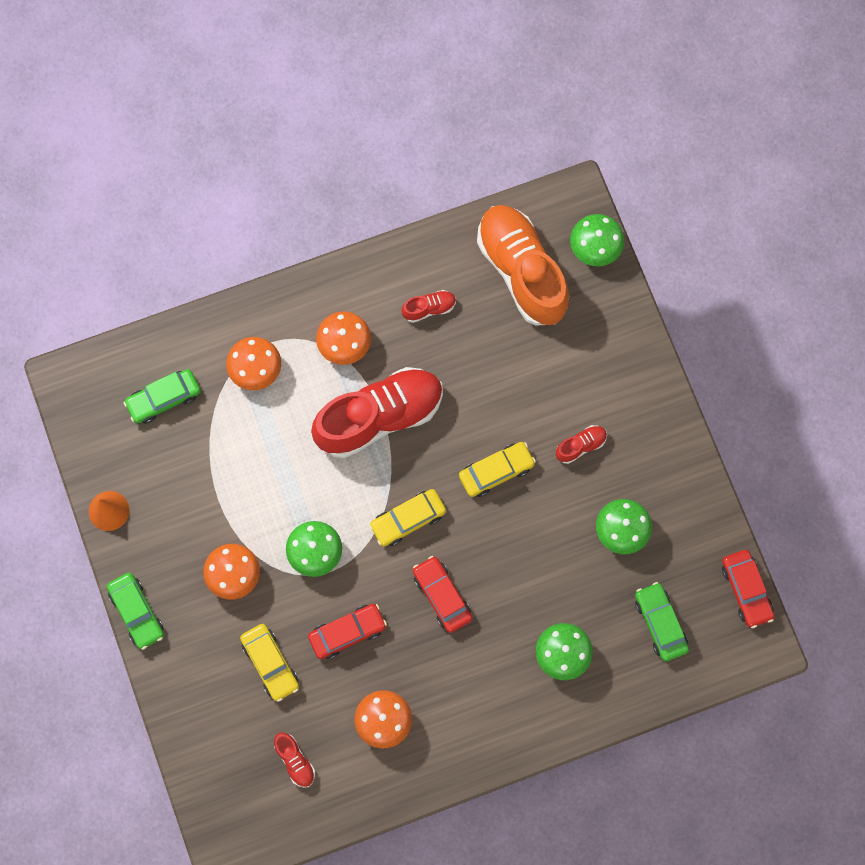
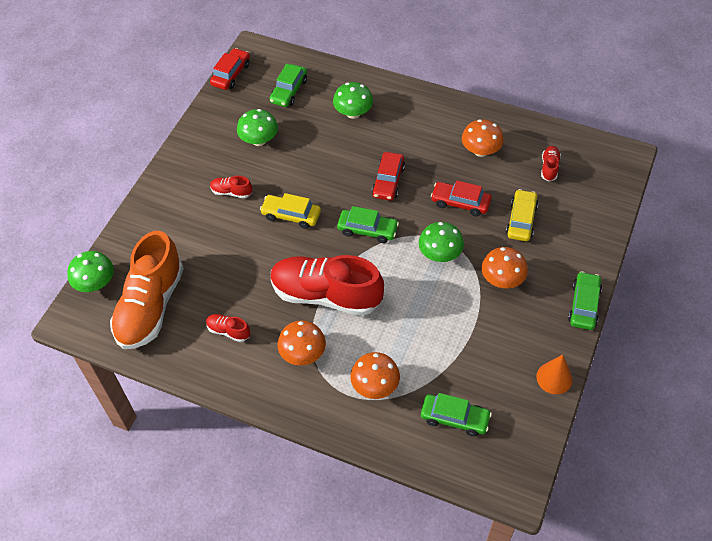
camera: 135 degrees left, 20 degrees down
yellow car [369,489,446,546] -> green car [337,206,399,243]

